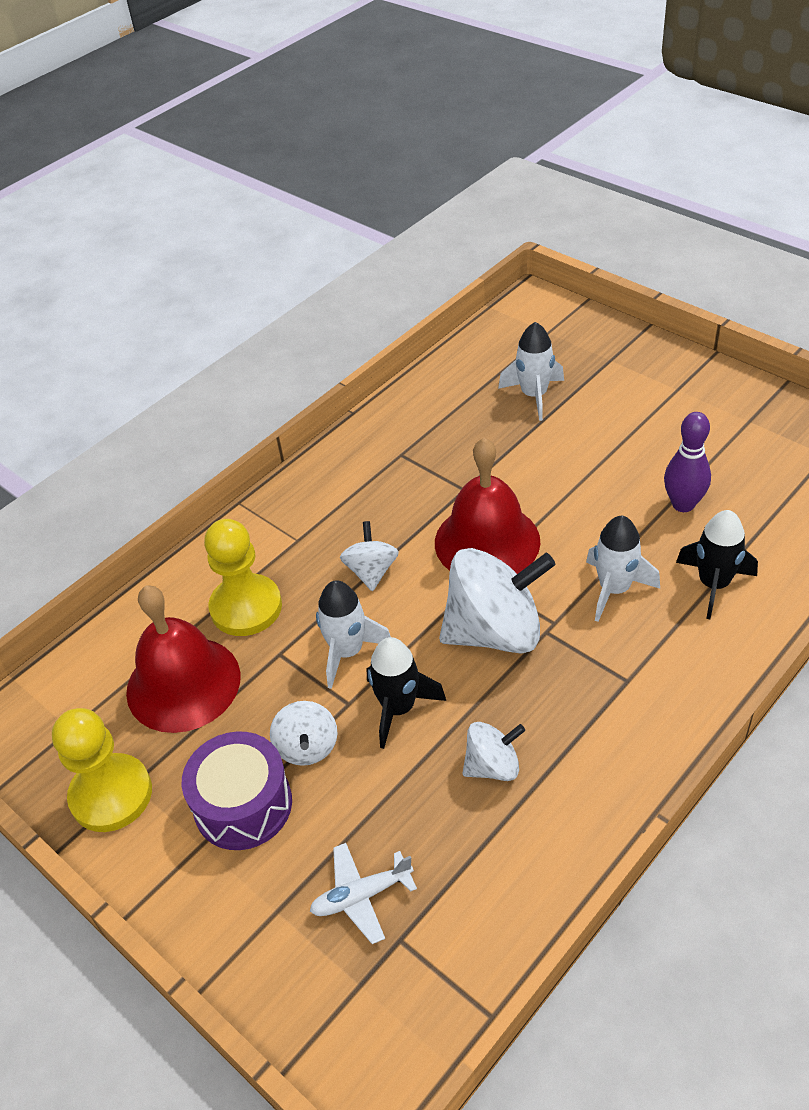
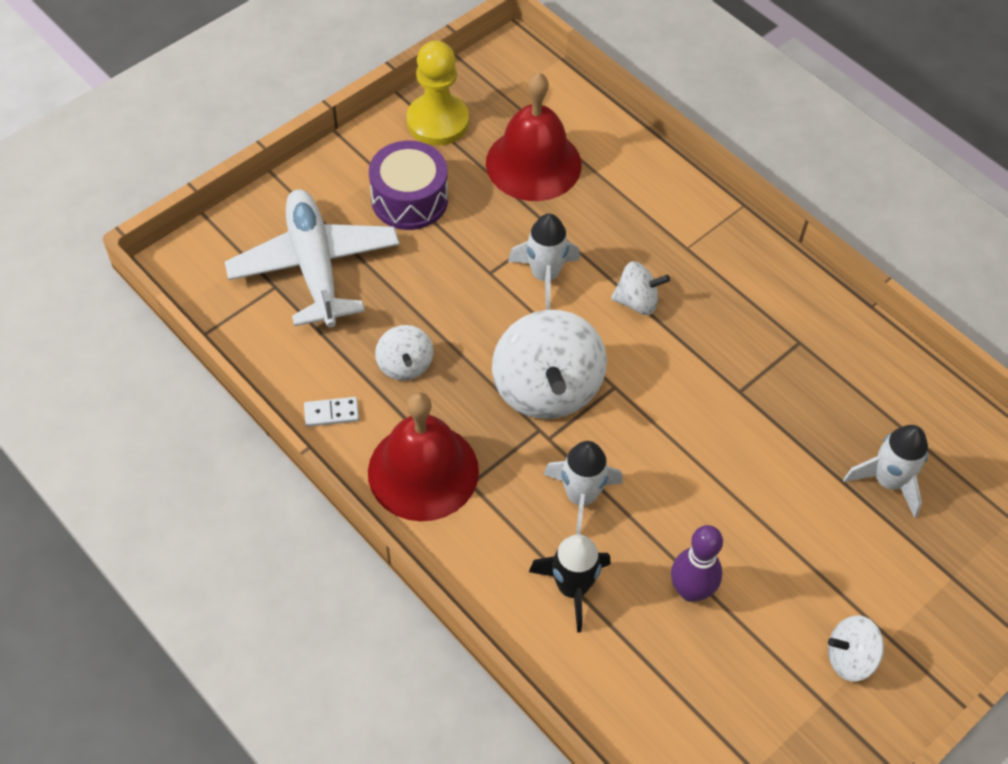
camera: 90 degrees right, 10 degrees up
yellow pawn [204,519,282,636] -> none
white spinning top [270,701,337,766] -> white spinning top moved to [828,615,884,681]
white plane [310,843,417,944] -> white plane [225,189,400,327], size x2.08
black rocket [367,637,446,749] -> none
red bell [435,438,540,574] -> red bell moved to [368,392,479,521]
none -> white domino [304,397,359,427]

